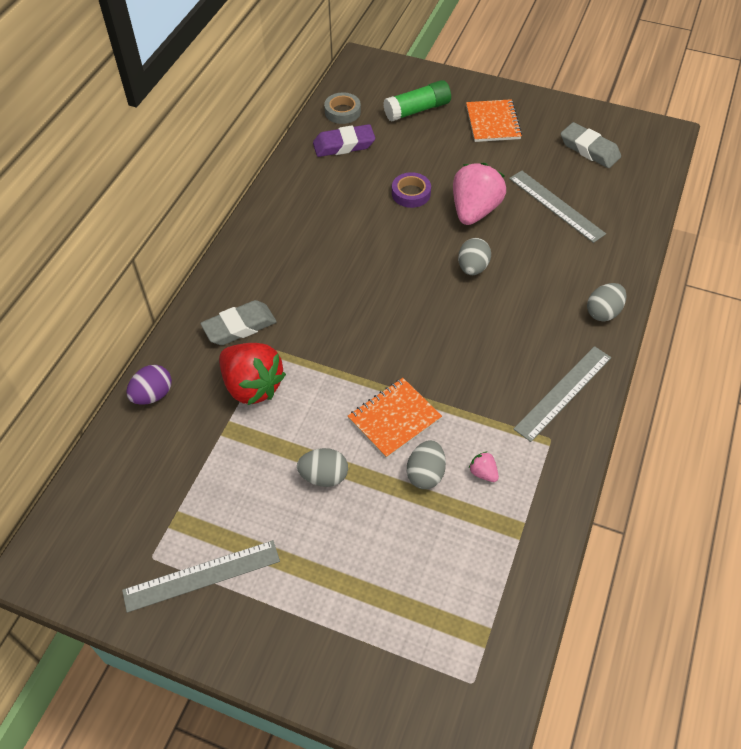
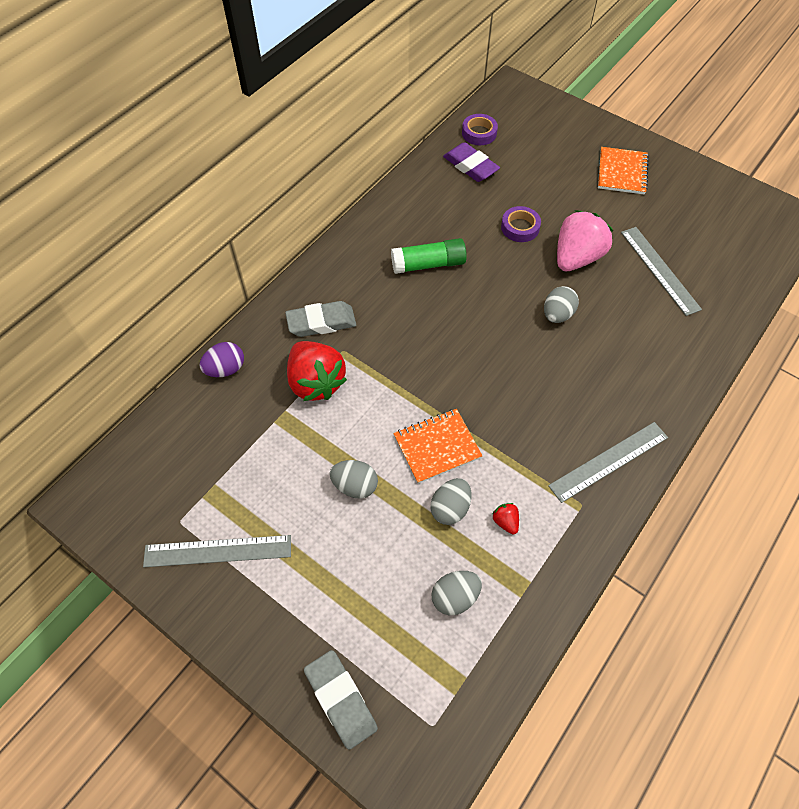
camera: 15 degrees right, 5 degrees up
purple eraser [313,124,375,157] -> purple eraser turned 45 degrees clockwise [443,142,500,182]
grey tape [324,92,361,124] -> purple tape [462,114,498,145]
green glue stick [383,80,451,122] -> green glue stick moved to [391,238,467,274]
pink strawberry [469,451,499,482] -> red strawberry [492,503,519,534]
grey eraser [561,122,621,168] -> grey eraser moved to [304,650,378,750]
grey egg [587,283,627,321] -> grey egg moved to [432,571,482,615]

